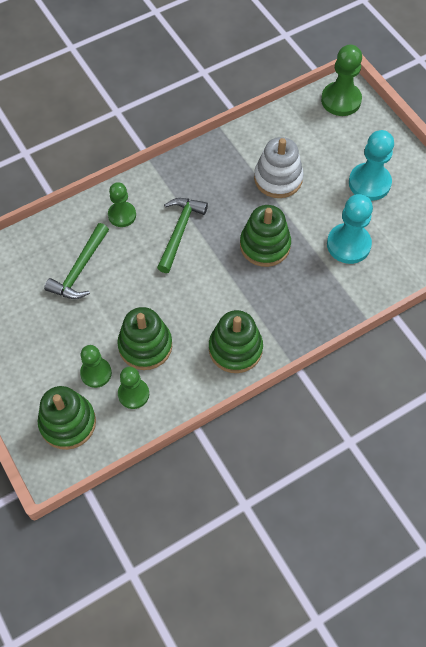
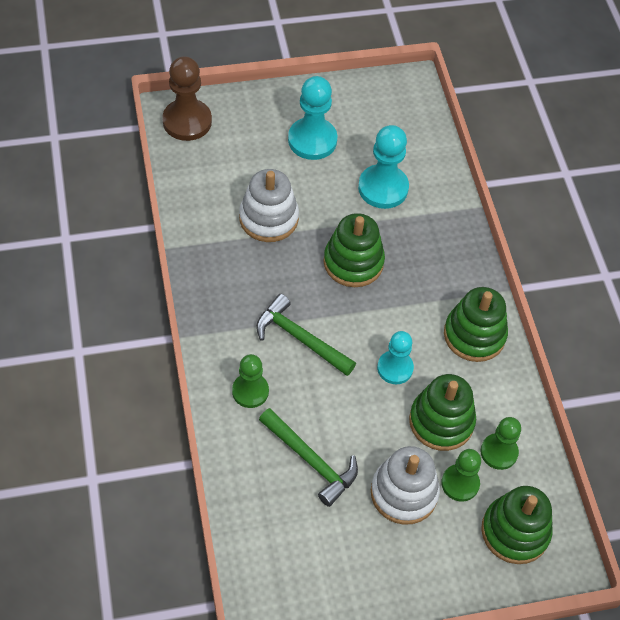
camera: 75 degrees left, 5 degrees down
green pawn [321,44,362,116] -> brown pawn [162,56,212,141]
none -> white stacking toy [371,446,440,525]
none -> turquoise pawn [377,331,414,384]

